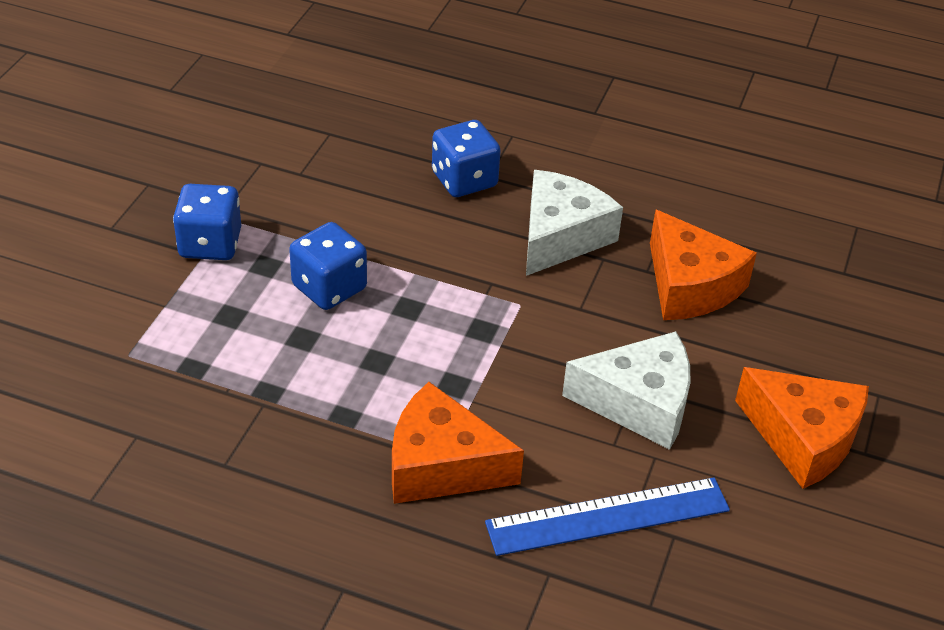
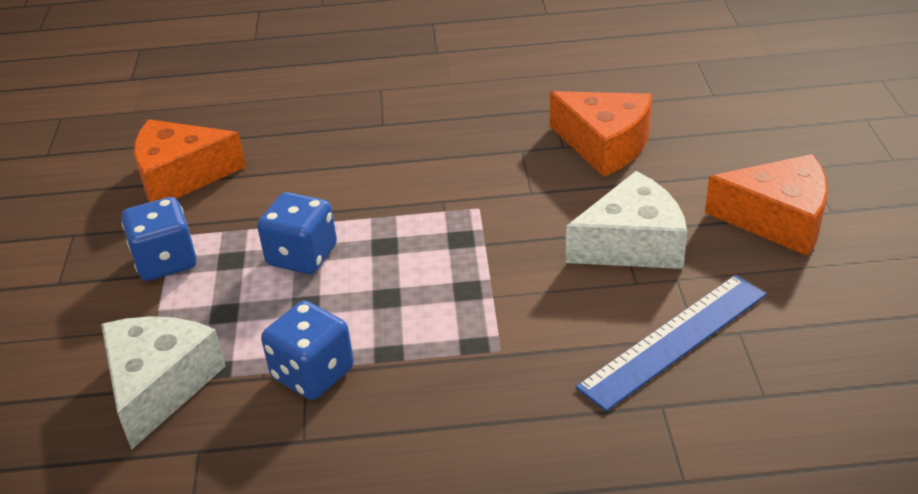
camera: 20 degrees left, 5 degrees down
orange cheese [392,382,524,504] -> orange cheese moved to [134,119,246,202]
blue dice [432,120,501,197] -> blue dice moved to [261,301,354,400]
white cheese [526,170,623,276] -> white cheese moved to [101,316,226,450]

